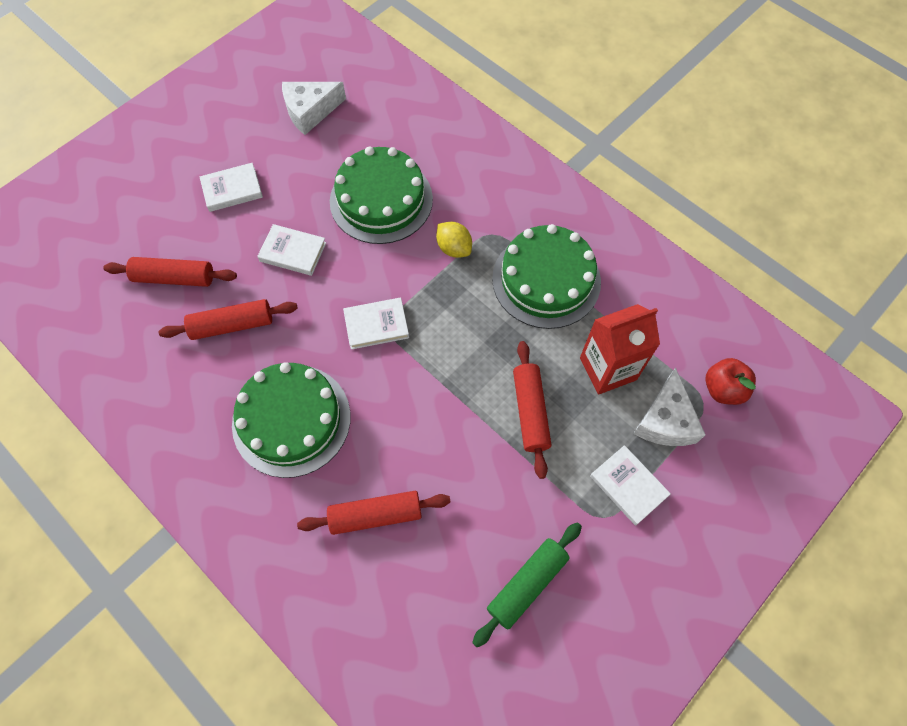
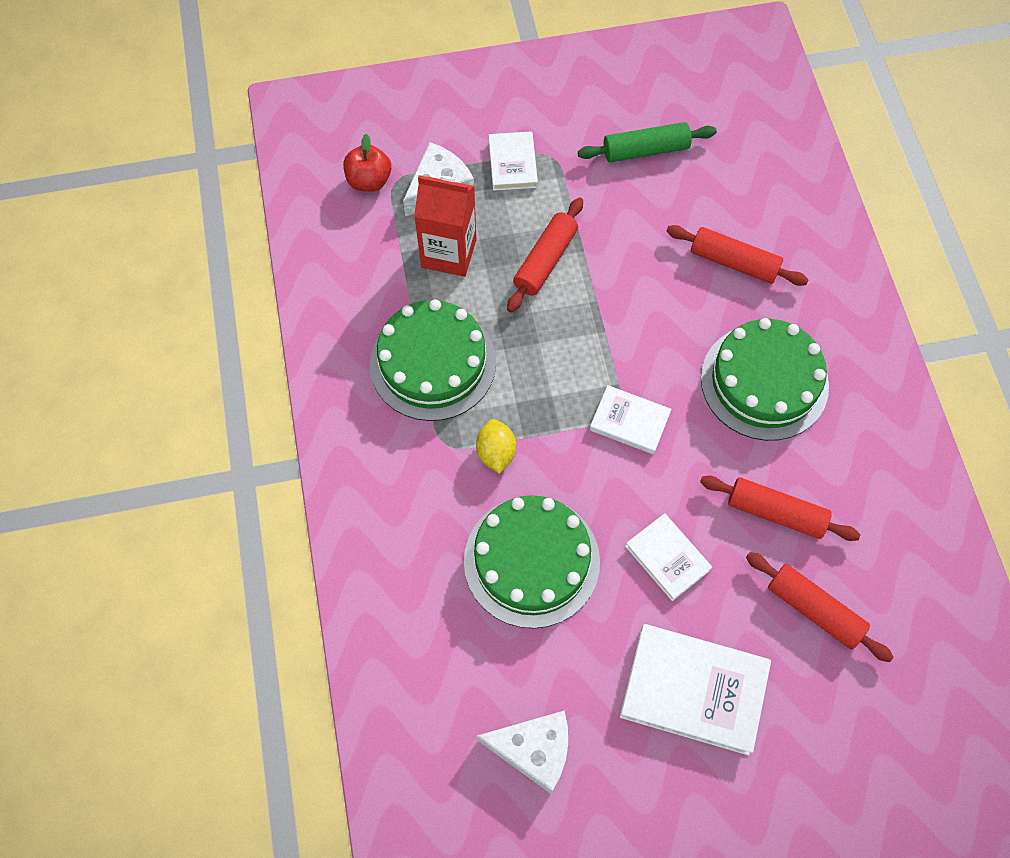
camera: 145 degrees left, 0 degrees up
white book [200,163,263,212] -> white book [620,624,771,755], size x1.74

